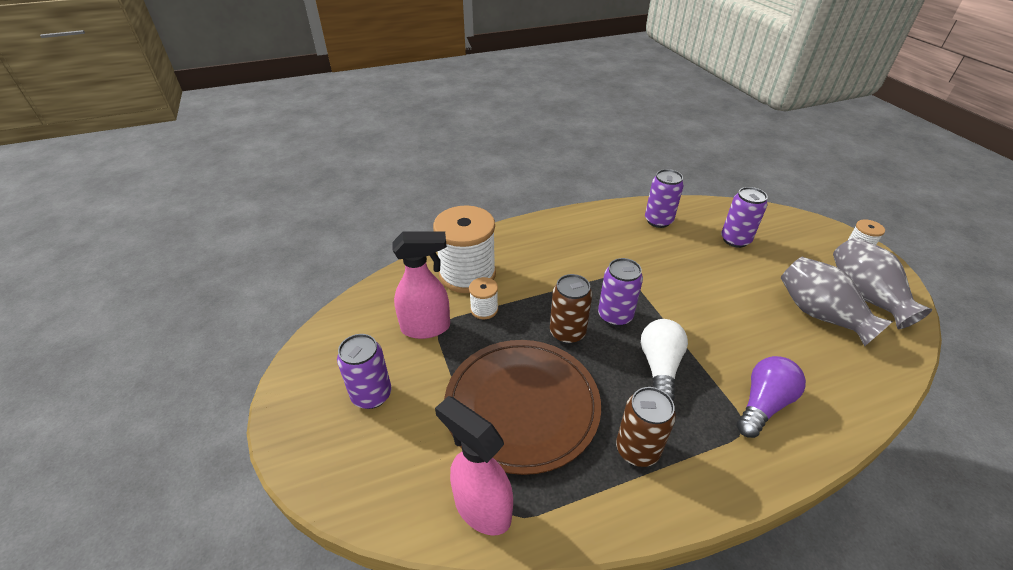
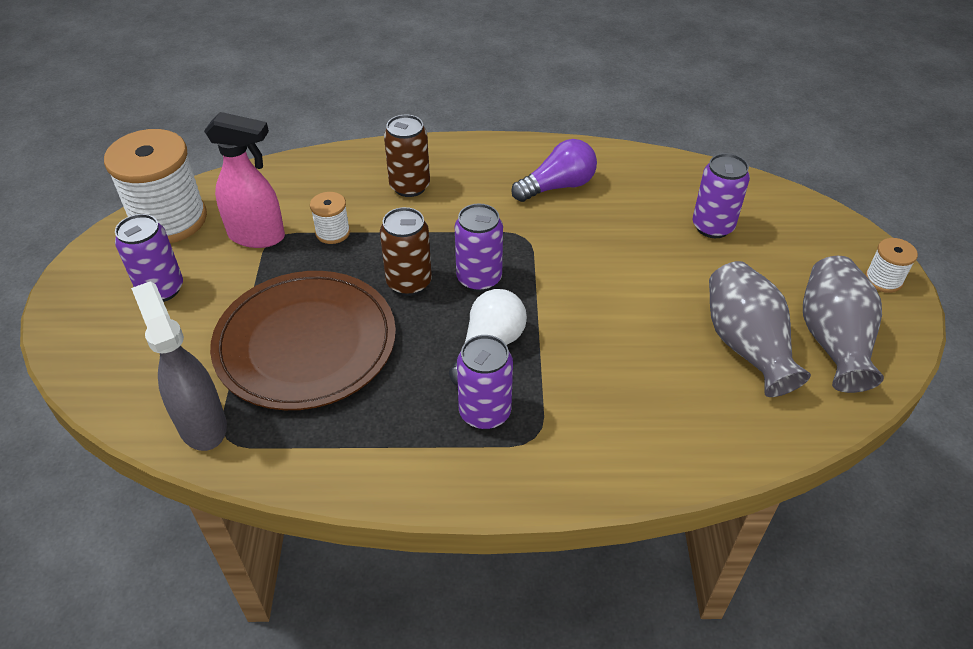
camera: 20 degrees right, 5 degrees up
white spool [433,205,496,293] -> white spool moved to [104,129,207,243]
pink spray bottle [435,396,513,536] -> grey spray bottle [131,281,227,451]
brown can [616,387,676,467] -> brown can moved to [384,114,430,197]
purple can [645,169,684,228] -> purple can moved to [457,335,513,430]
purple light bulb [737,356,806,438] -> purple light bulb moved to [511,139,597,202]

